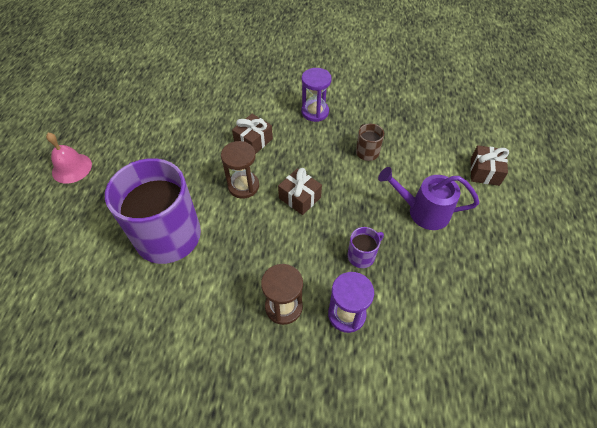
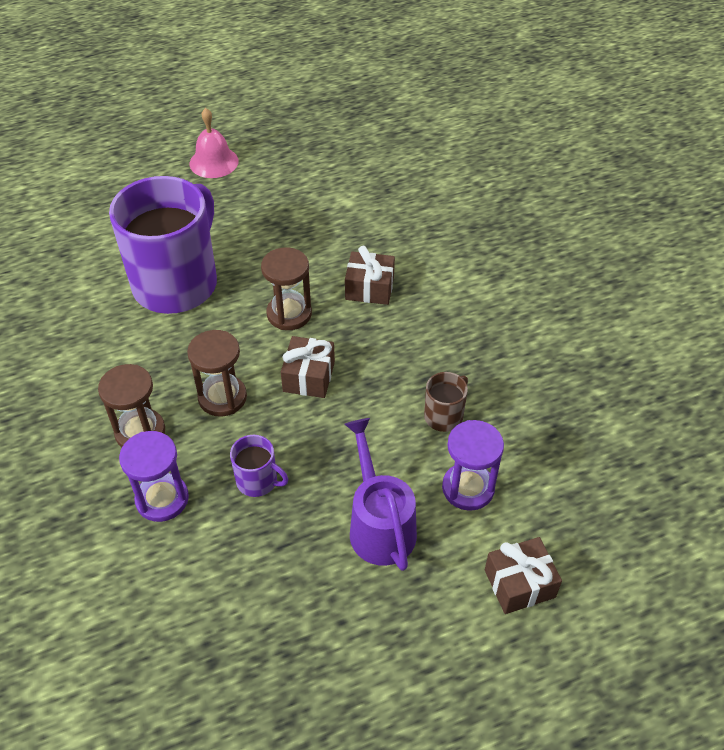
camera: 60 degrees right, 5 degrees down
purple hourglass [301,68,332,122] -> purple hourglass moved to [442,420,504,511]
none -> brown hourglass [187,330,247,417]

